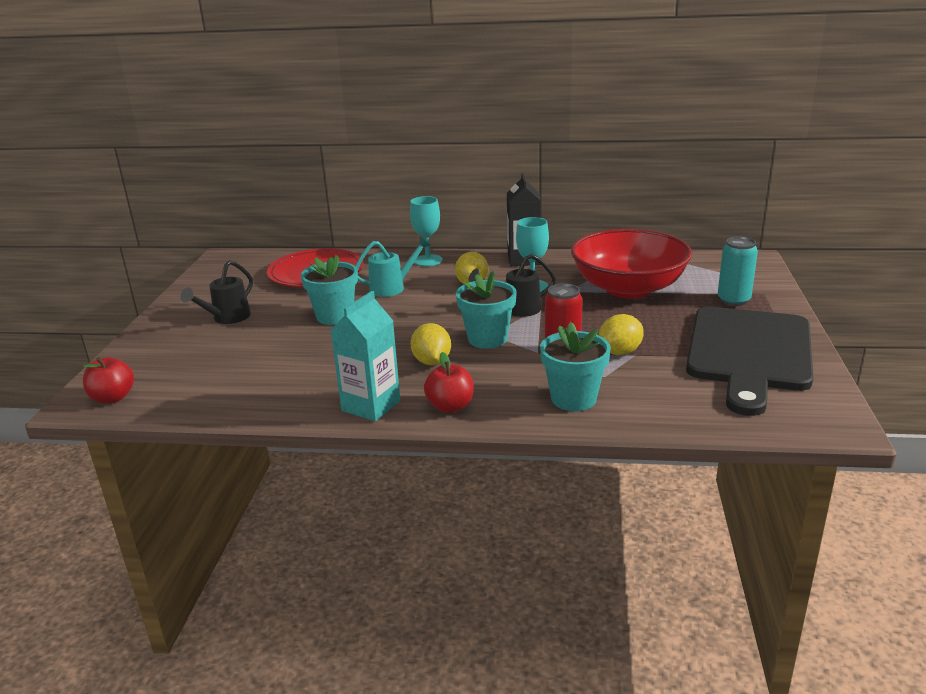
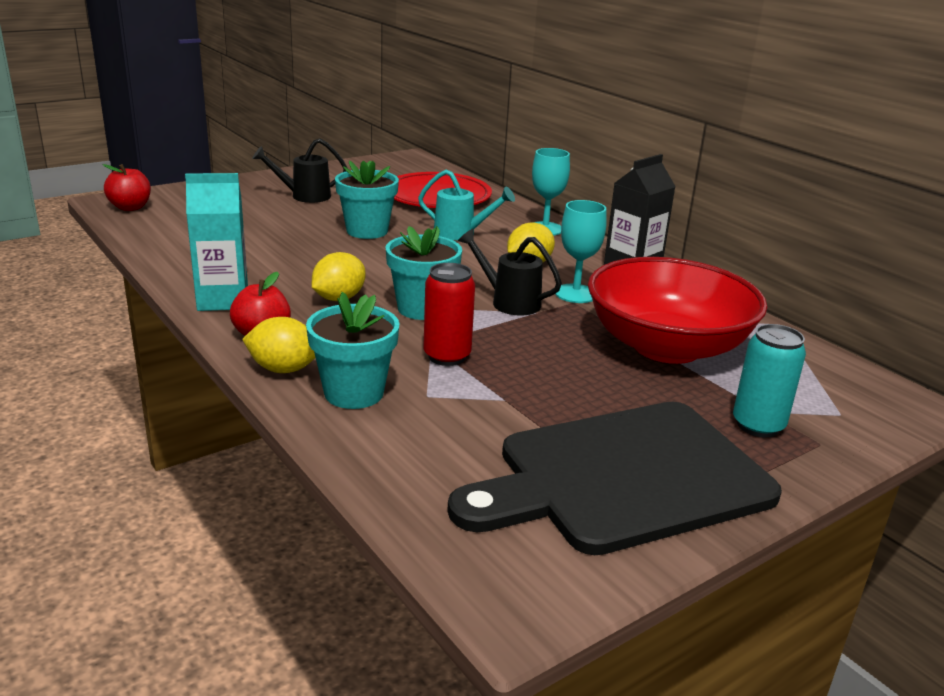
camera: 45 degrees right, 0 degrees up
yellow lemon [598,314,644,355] -> yellow lemon moved to [242,317,316,373]

